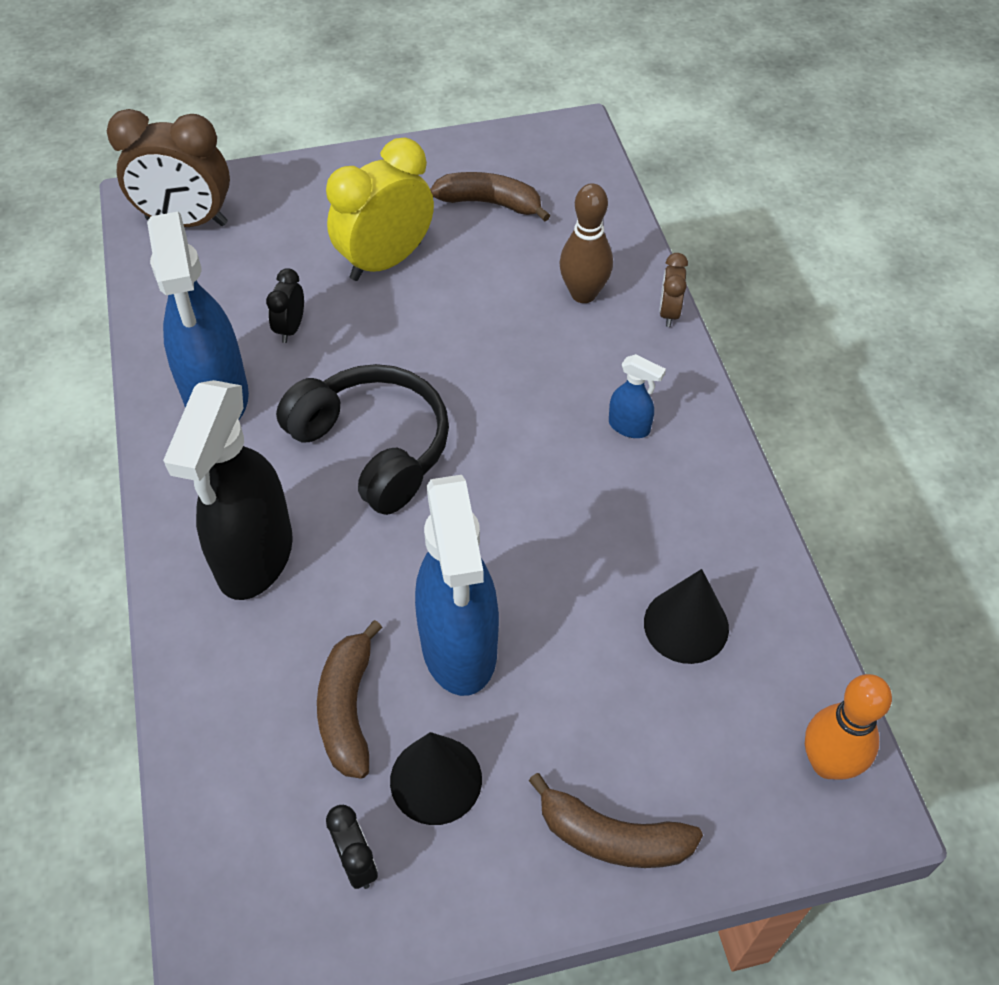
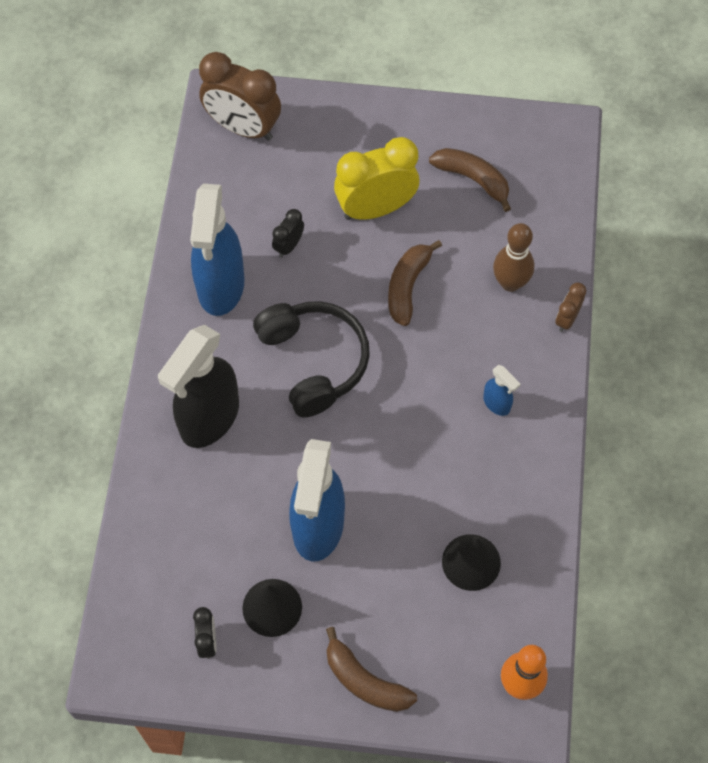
camera: 20 degrees right, 10 degrees up
brown banana [317,620,382,779] -> brown banana moved to [388,240,442,326]

